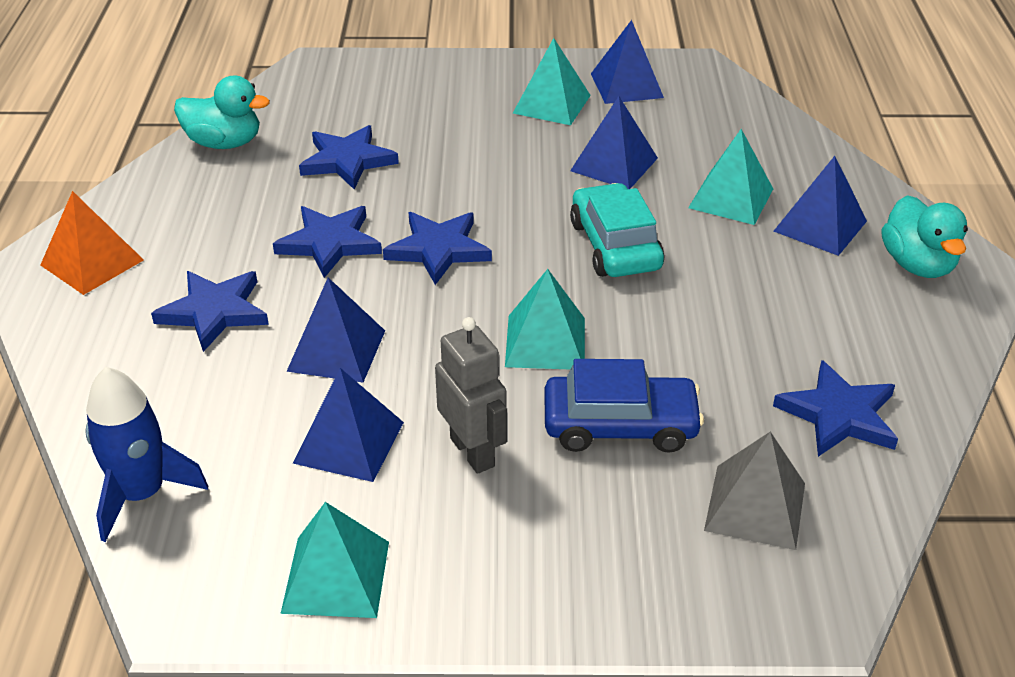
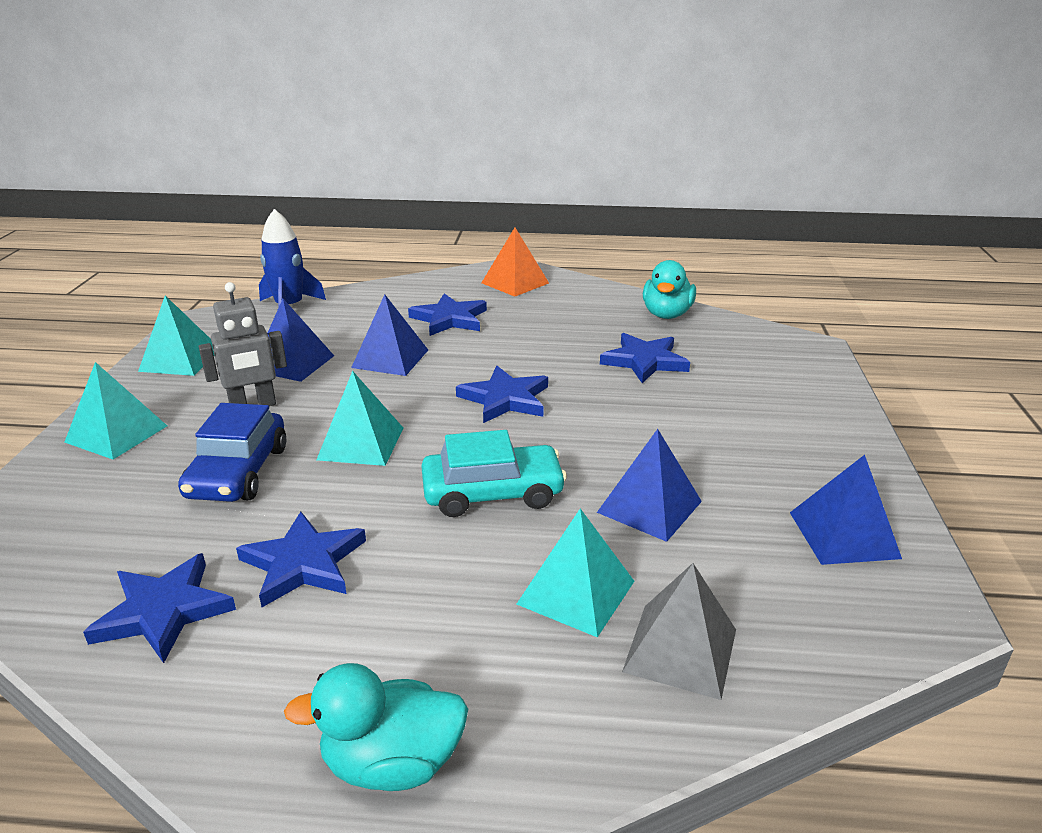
camera: 95 degrees right, 10 degrees down
blue star [273,206,382,278] -> blue star moved to [236,511,366,607]
turquoise pyramid [513,38,591,125] -> turquoise pyramid moved to [65,362,167,459]
grey pyramid [704,432,805,550] -> grey pyramid moved to [622,563,736,700]
blue pyramid [774,156,867,256] -> none

